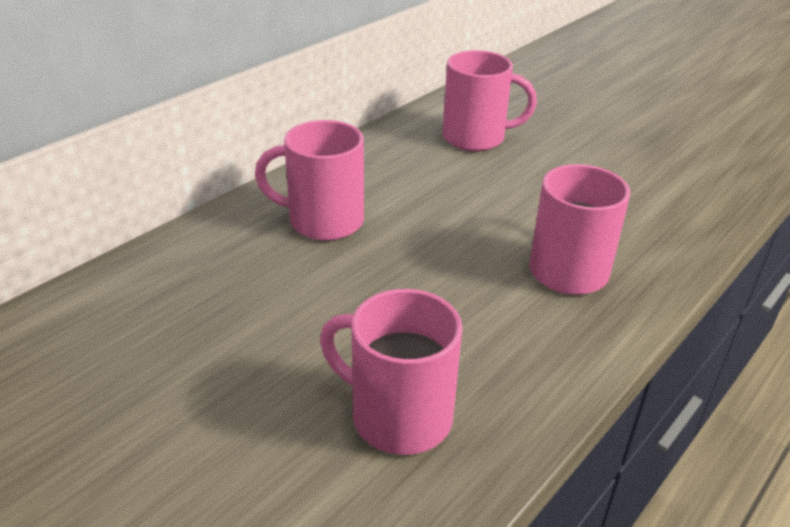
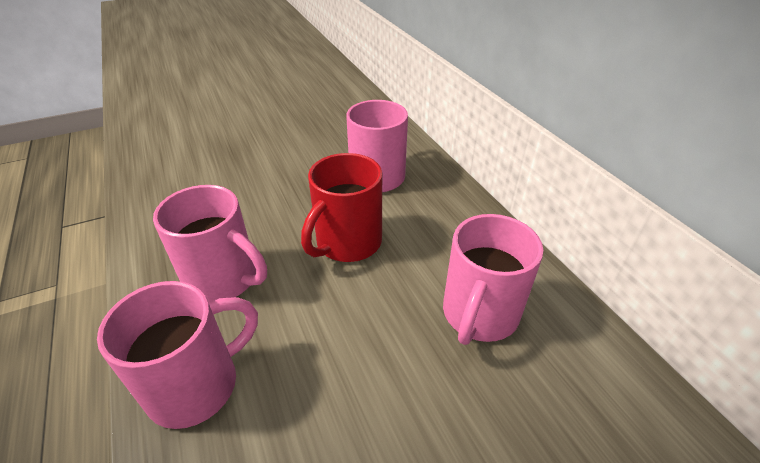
camera: 115 degrees right, 5 degrees up
pink mug [320,289,463,455] -> pink mug moved to [97,281,258,429]
none -> red mug [301,153,382,262]

